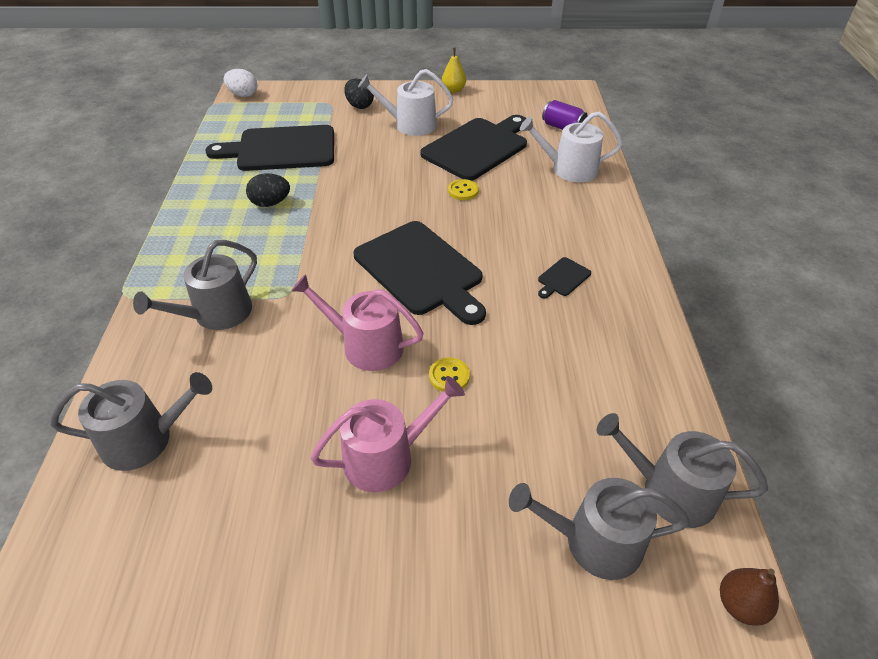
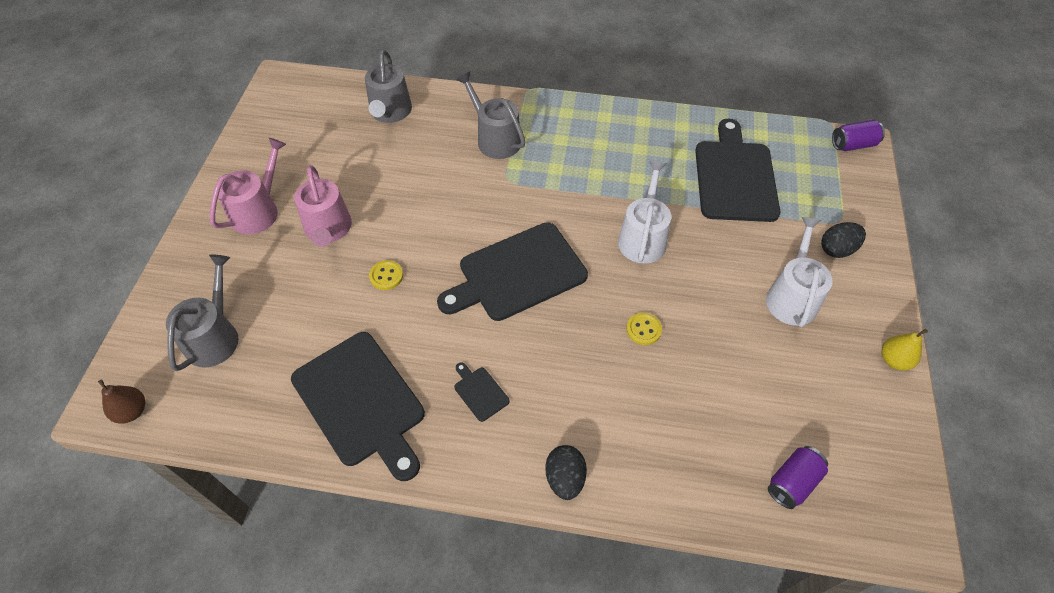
camera: 100 degrees right, 10 degrees up
white egg [224,69,257,97] -> purple can [832,120,885,151]
black egg [246,173,290,207] -> black egg moved to [545,445,587,500]
pink watering can [291,274,424,371] -> pink watering can moved to [210,138,286,235]
black cutting board [420,115,527,181] -> black cutting board moved to [291,332,425,481]
white watering can [520,112,623,182] -> white watering can moved to [618,161,671,264]
grey watering can [596,413,768,528] -> none

